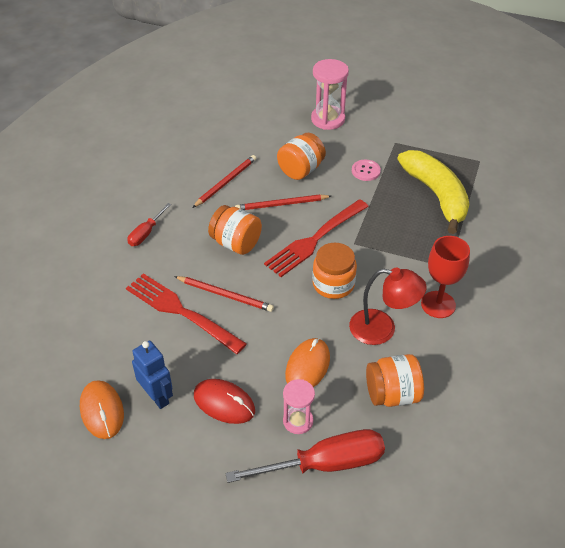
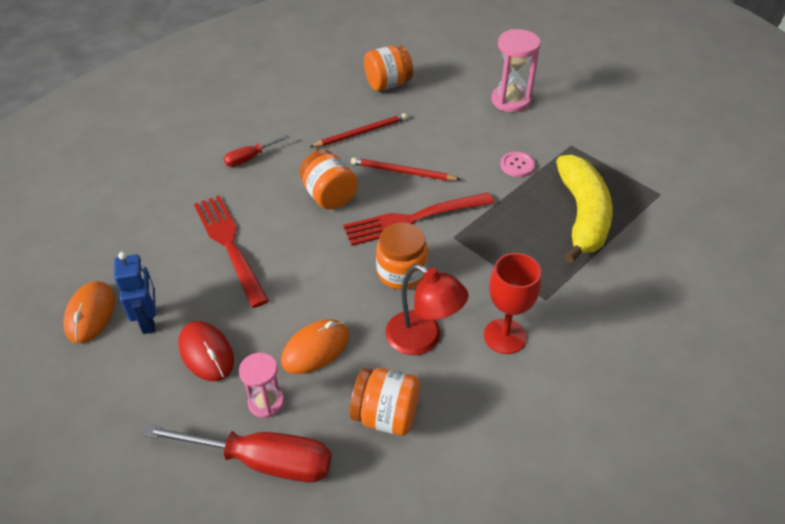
camera: 25 degrees right, 0 degrees up
red pencil [174,276,274,312] -> none
orange jar [277,133,326,180] -> orange jar moved to [364,46,413,91]

